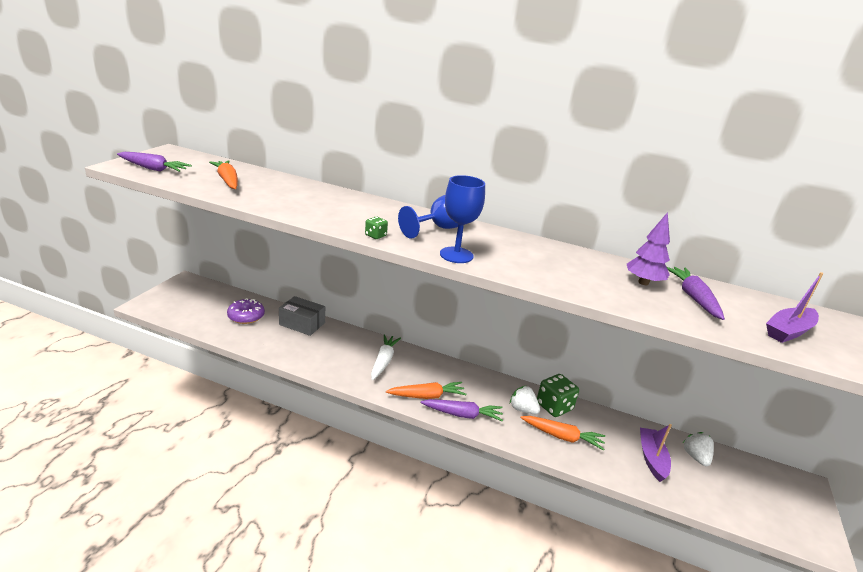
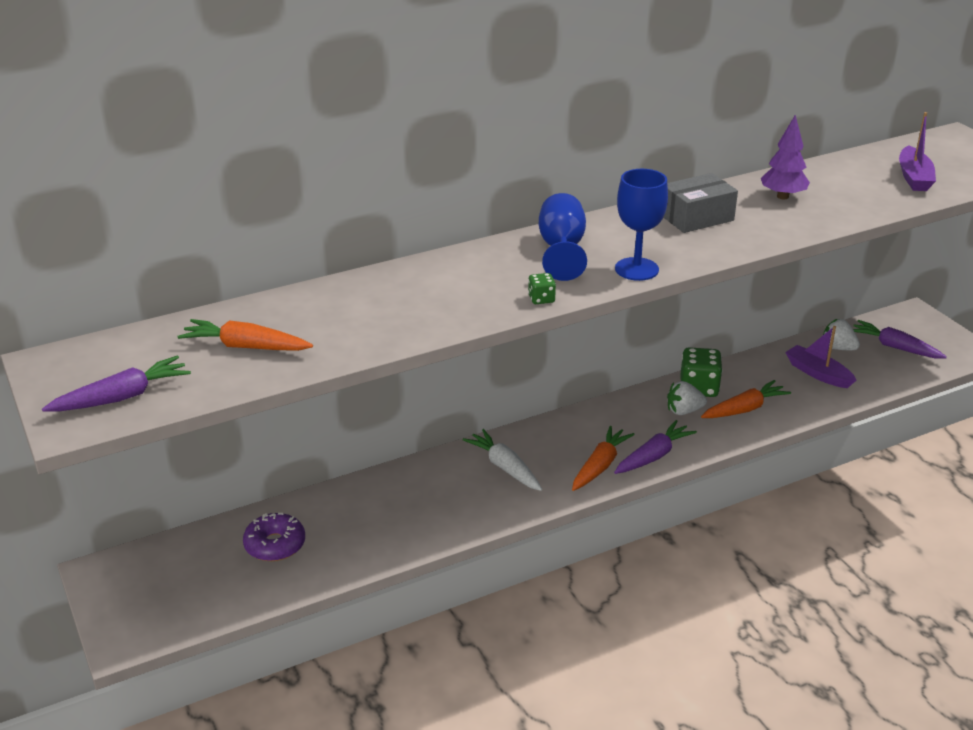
camera: 45 degrees left, 5 degrees up
grey box [279,296,325,336] -> grey box moved to [663,173,738,233]
purple carrot [667,267,725,320] -> purple carrot moved to [853,320,947,358]

